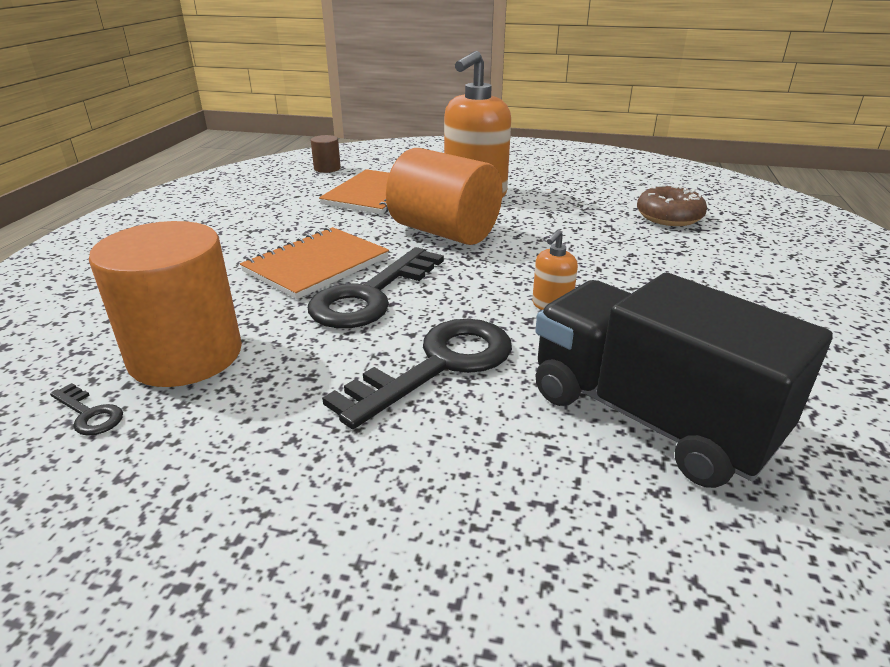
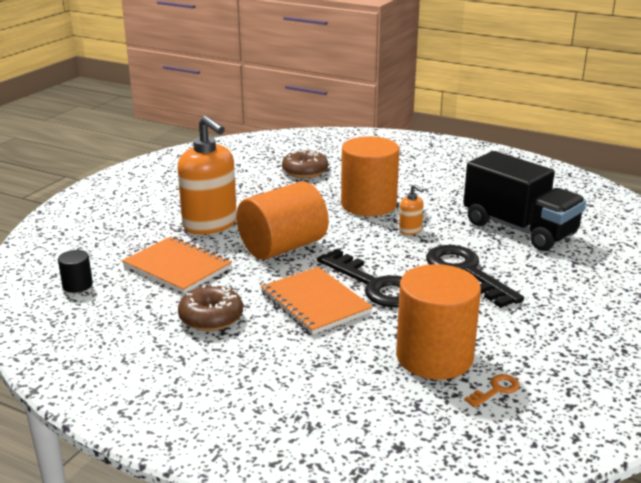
camera: 75 degrees left, 5 degrees down
black key [50,383,123,436] -> orange key [464,374,520,408]
brown cylinder [311,135,341,173] -> black cylinder [58,250,93,293]
black truck [535,273,833,488] -> black truck turned 105 degrees counterclockwise [463,151,586,251]
none -> brown donut [178,284,243,331]
none -> orange cylinder [341,136,400,216]

